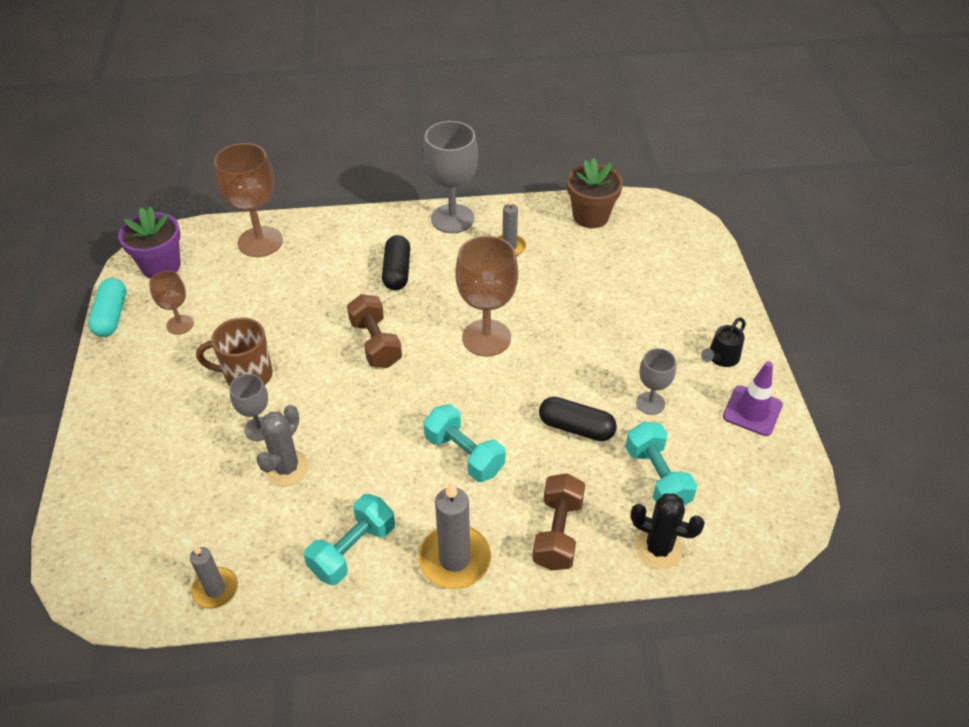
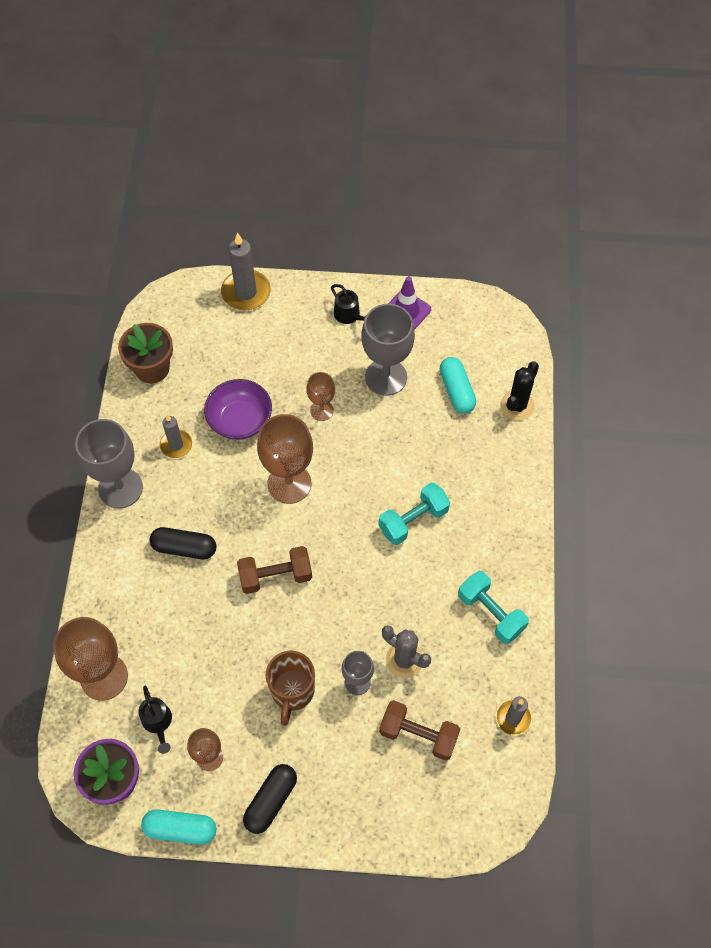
camera: 80 degrees left, 15 degrees up
grey candle [418,481,491,589] -> grey candle moved to [221,233,270,310]
brown dumbbell [532,473,585,571] -> brown dumbbell moved to [379,700,460,761]
black capsule [539,397,617,441] -> black capsule moved to [243,764,297,834]
turquoise dumbbell [625,422,697,506] -> turquoise capsule [440,357,476,414]
grey goblet [636,348,676,415] -> grey goblet [361,304,415,396], size x1.82
none -> black watering can [138,686,172,754]
none -> purple bowl [204,379,272,440]
none -> brown goblet [306,372,335,421]

